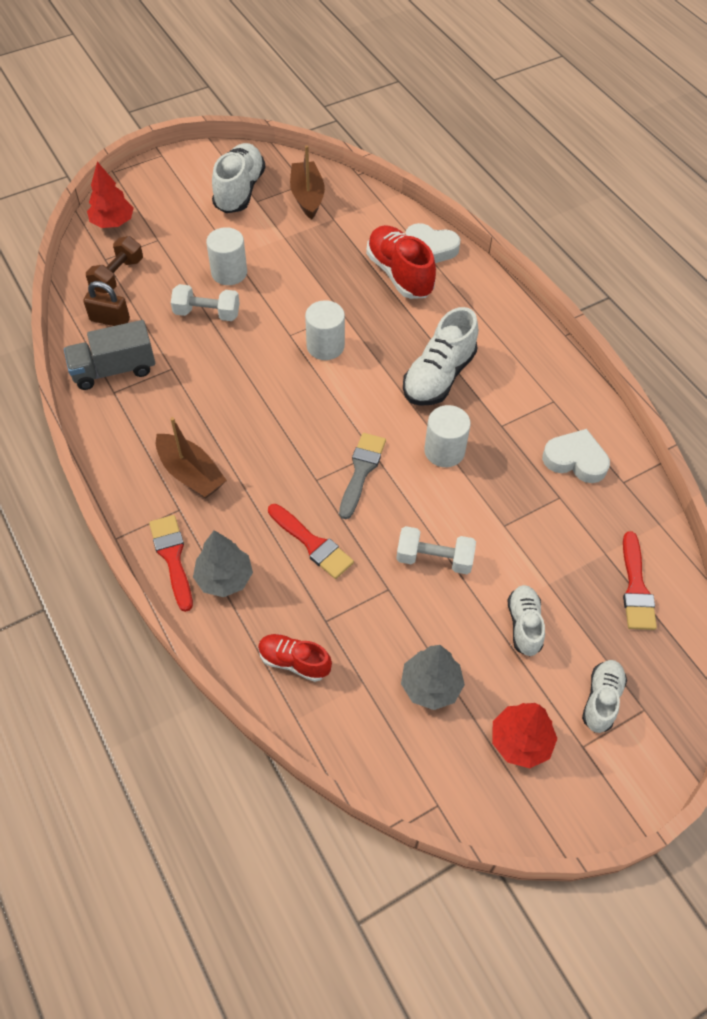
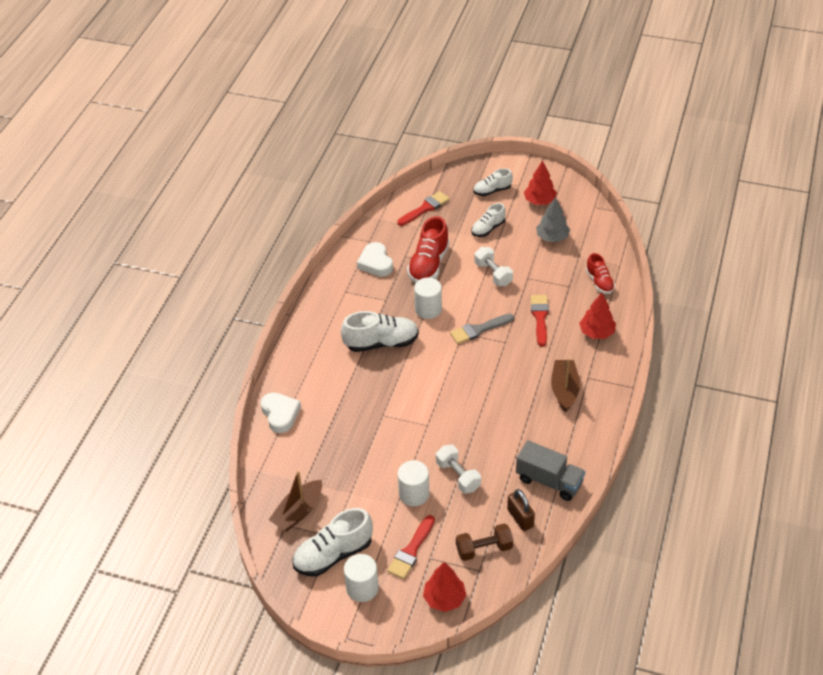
camera: 130 degrees left, 10 degrees down
red brush [149,515,193,612] -> red brush moved to [387,515,435,579]
grey tree [193,530,253,597] -> red tree [579,293,616,339]
white cylinder [305,300,345,360] -> white cylinder moved to [344,554,379,602]
red shoe [366,225,436,299] -> red shoe moved to [407,216,450,283]

